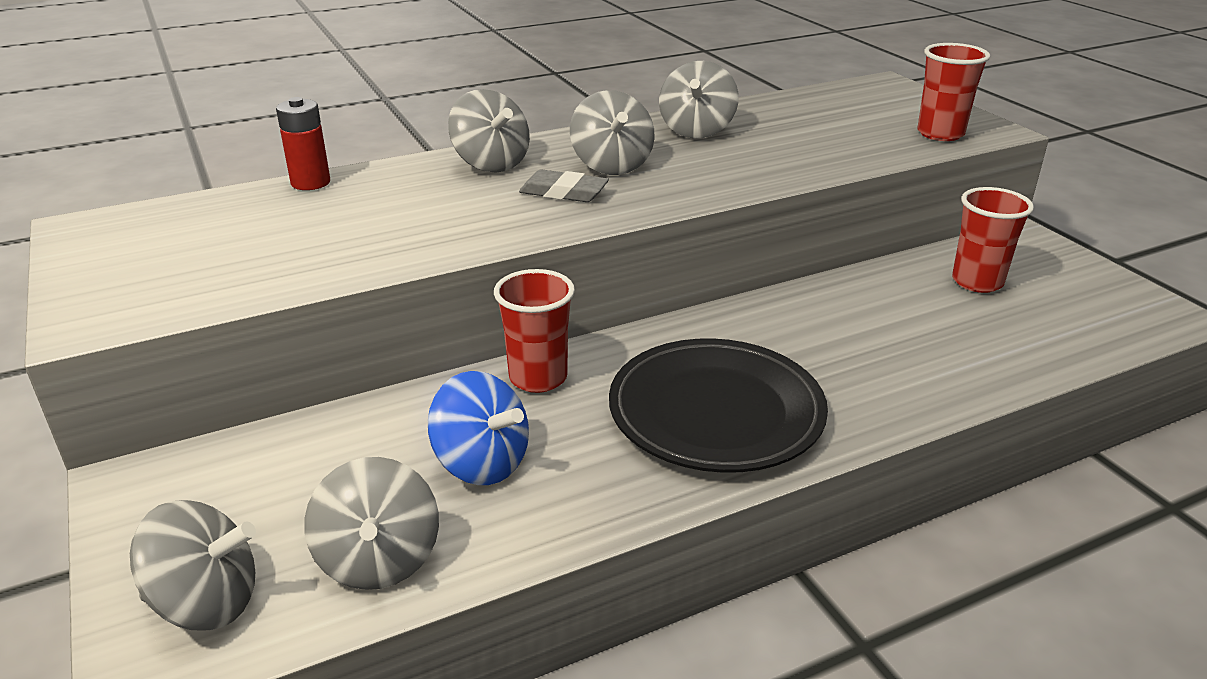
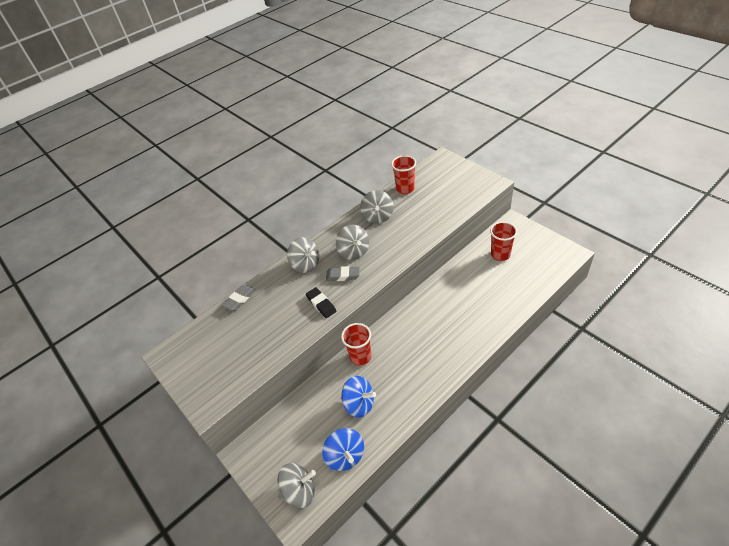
camera: 10 degrees left, 15 degrees up
red battery [276,97,330,190] -> grey eraser [222,285,256,311]
grey spinning top [304,457,439,590] -> blue spinning top [322,428,364,471]
black plate [609,338,828,473] -> none
red cup [917,43,990,141] -> red cup moved to [391,155,416,194]
none -> black eraser [306,287,336,318]

